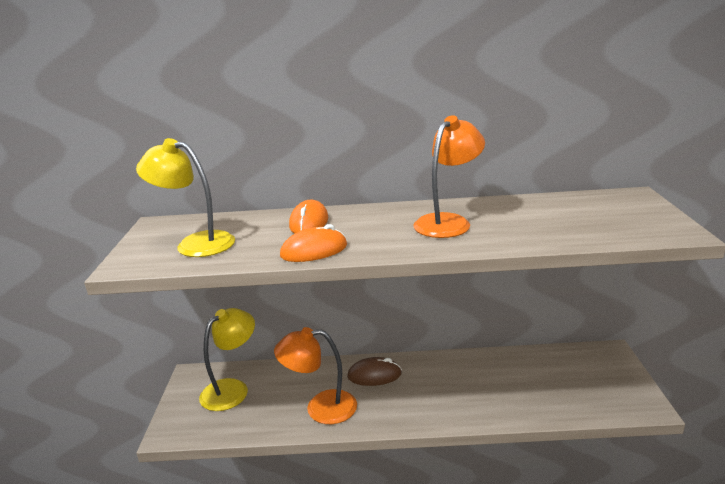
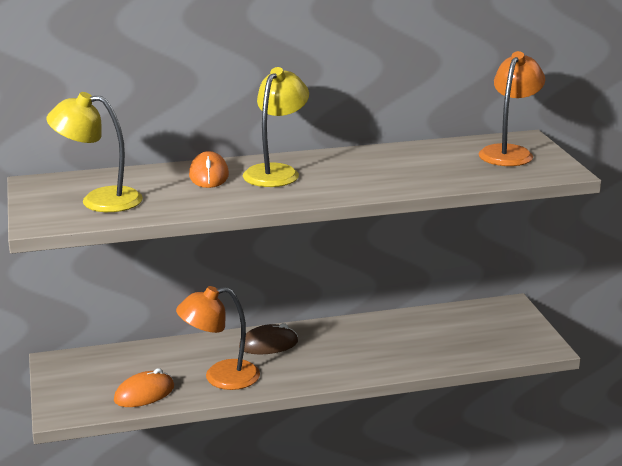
camera: 15 degrees left, 0 degrees up
yellow lamp [199,308,255,411] -> yellow lamp moved to [243,67,309,187]
orange mouse [280,224,347,262] -> orange mouse moved to [114,368,174,407]
orange lamp [414,115,485,238] -> orange lamp moved to [478,51,545,166]

